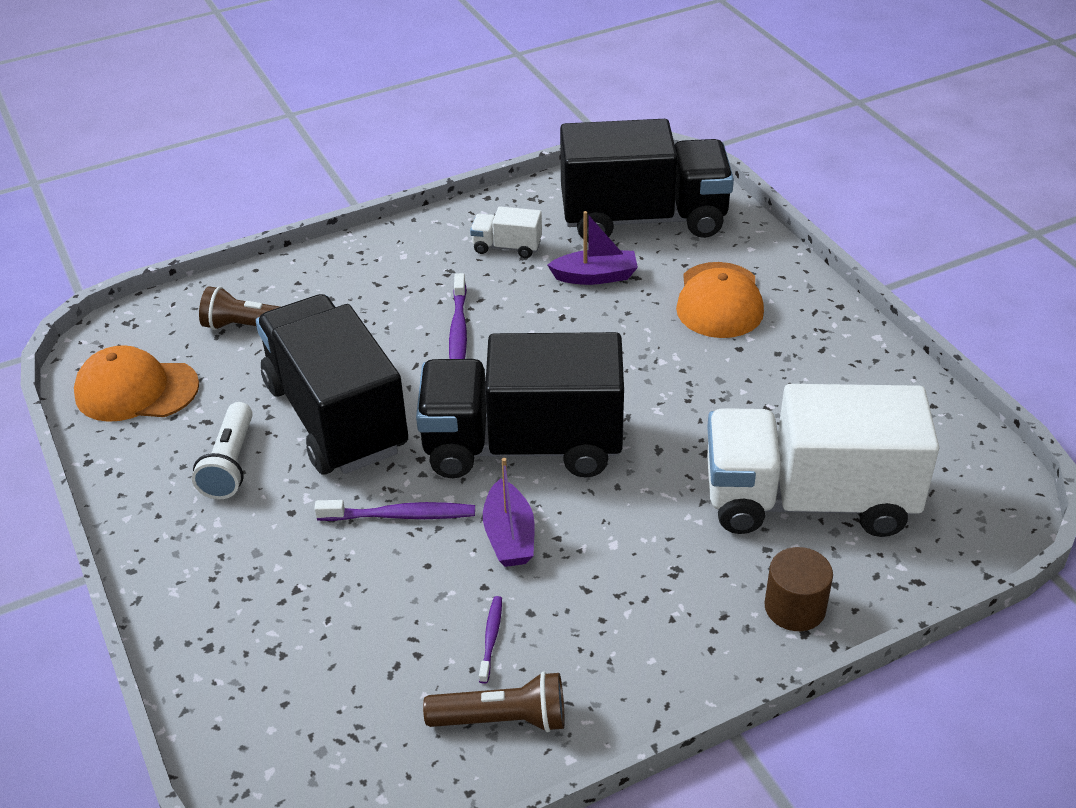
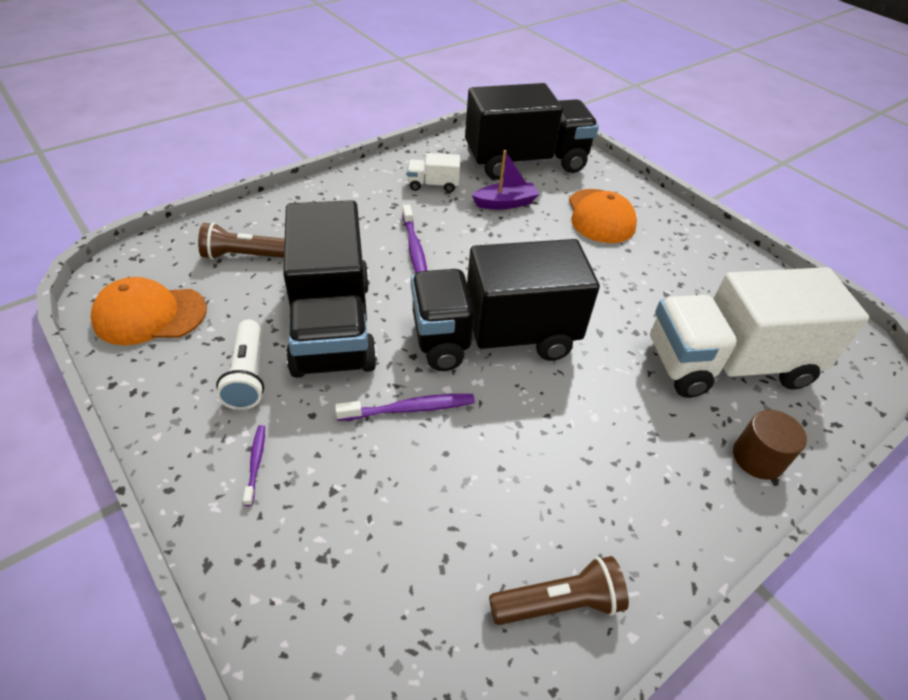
camera: 15 degrees left, 5 degrees up
black truck [256,294,408,474] -> black truck turned 150 degrees counterclockwise [283,200,377,378]
purple toothbrush [479,596,502,684] -> purple toothbrush moved to [243,425,265,506]
purple boat [483,458,535,567] -> none

